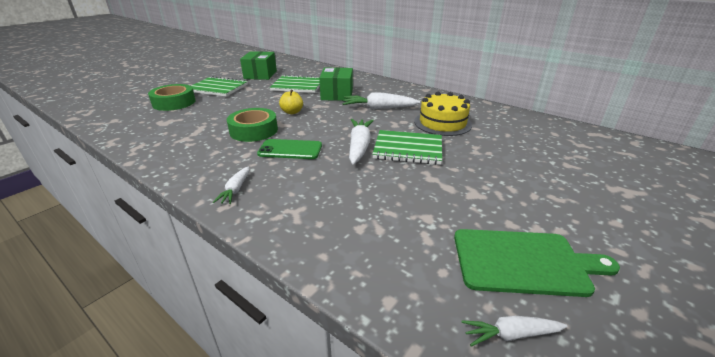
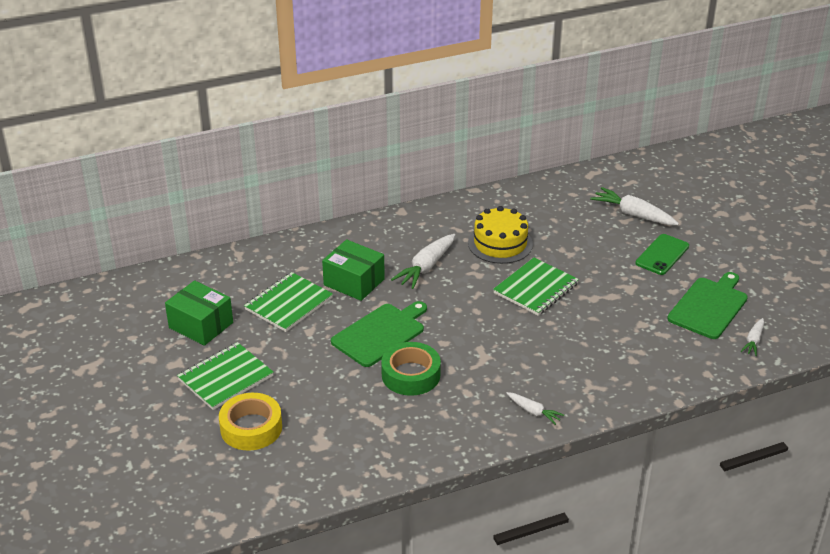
camera: 60 degrees left, 5 degrees up
green tape [148,84,196,111] -> yellow tape [219,393,282,450]
green phone [257,139,322,159] -> green phone moved to [635,234,689,275]
yellow apple [279,89,303,114] -> green cutting board [331,301,427,367]
white carrot [349,119,374,165] -> white carrot moved to [590,187,679,225]

